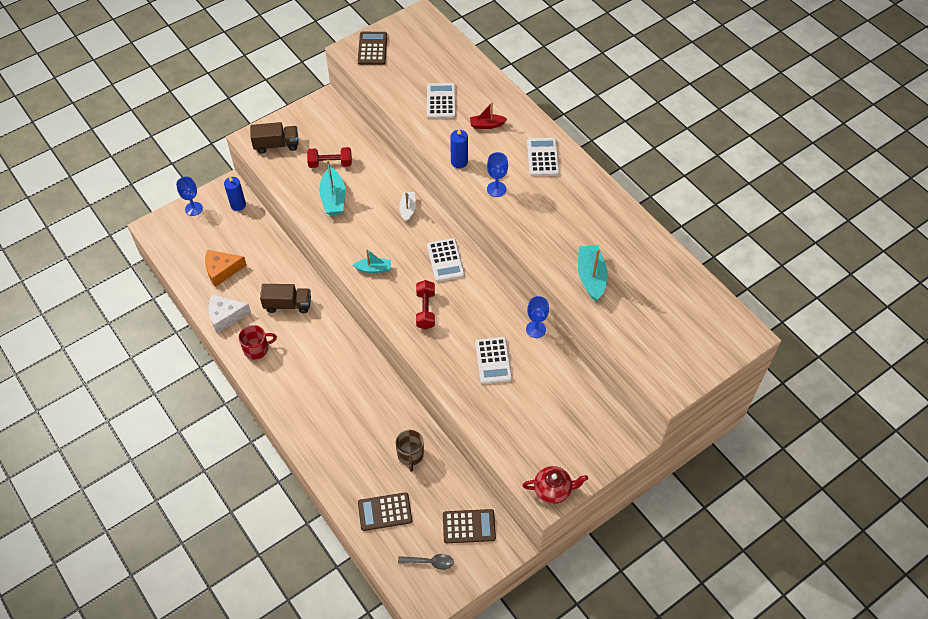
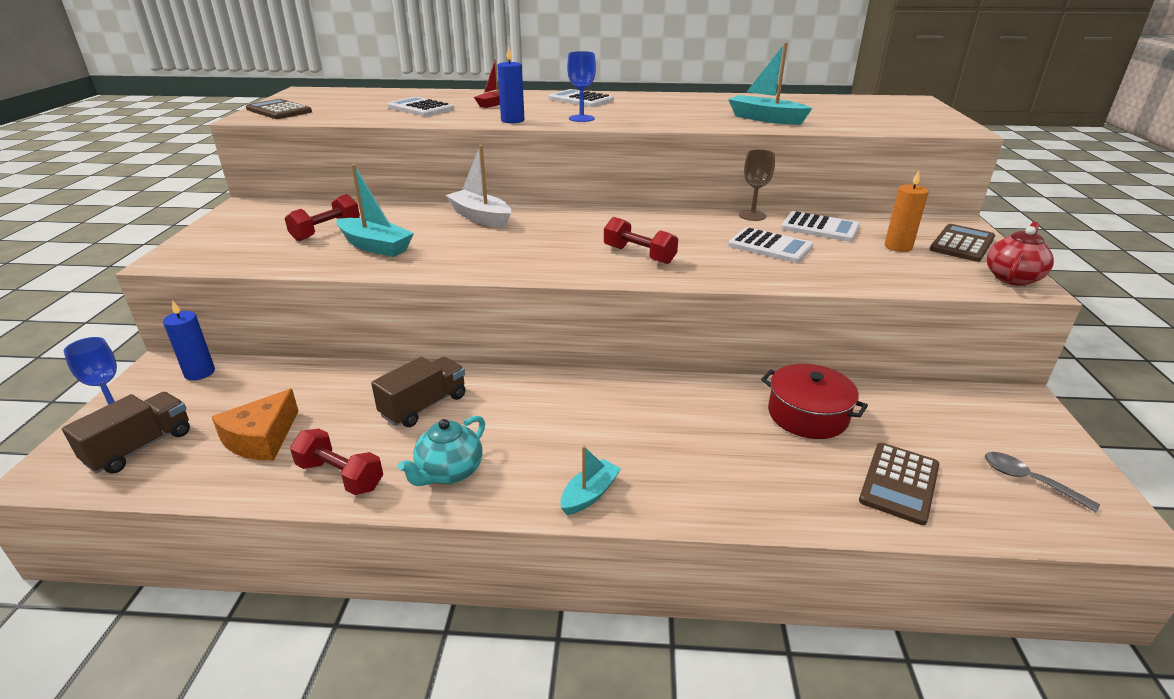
camera: 50 degrees left, 25 degrees down
white cheese [208,294,251,333] -> red dumbbell [290,429,383,495]
red mug [239,325,277,360] -> turquoise teapot [398,415,485,486]
brown truck [250,122,299,154] -> brown truck moved to [62,392,190,474]
turquoise boat [353,249,391,273] -> turquoise boat moved to [560,446,621,515]
brown mug [395,430,424,472] -> red pot [761,364,868,439]
grey spoon [398,554,454,570] -> grey spoon turned 90 degrees counterclockwise [985,452,1100,512]
white boat [399,192,416,223] -> white boat [445,145,511,228], size x1.59
white calculator [427,238,465,282] -> white calculator moved to [781,211,860,242]
brown calculator [443,509,496,543] -> brown calculator moved to [930,224,995,262]
blue goblet [526,296,549,338] -> brown goblet [739,149,775,221]
none -> orange candle [884,171,929,252]

